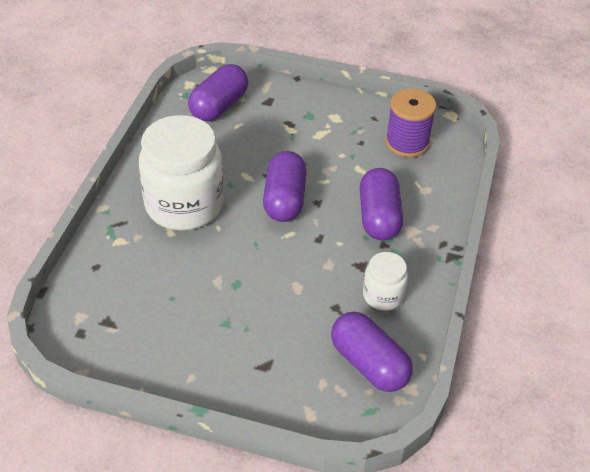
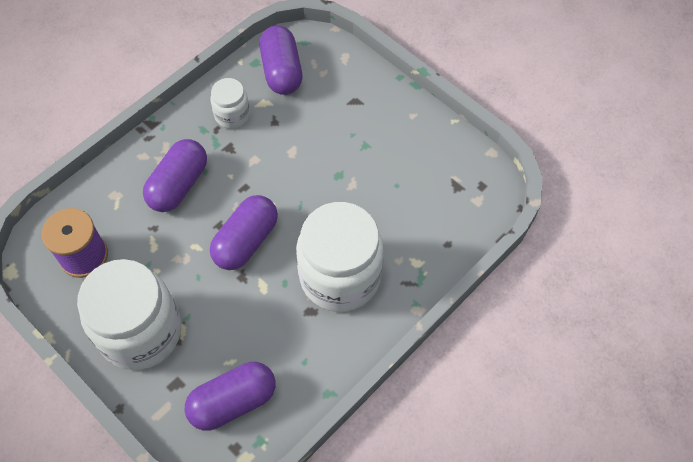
camera: 150 degrees left, 15 degrees up
none -> white jar [77,259,181,370]

